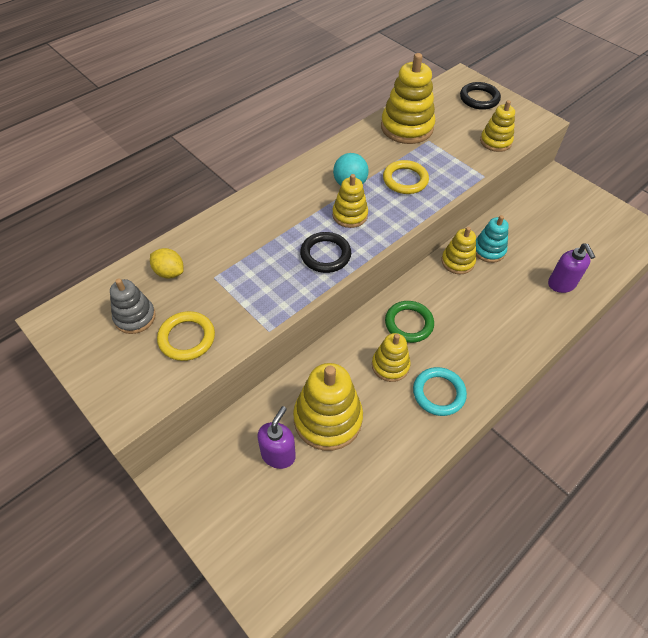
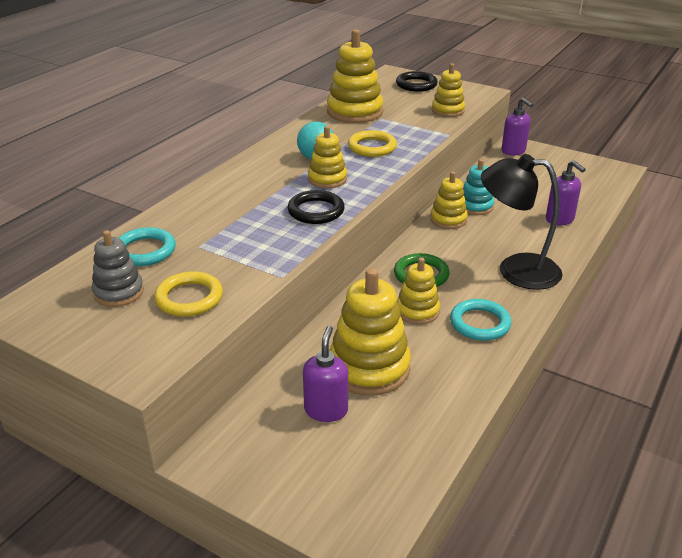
camera: 15 degrees left, 20 degrees down
yellow lemon [150,248,184,278] -> turquoise ring [119,227,176,266]
none -> black lamp [481,154,562,290]
none -> purple soap dispenser [502,98,533,155]

